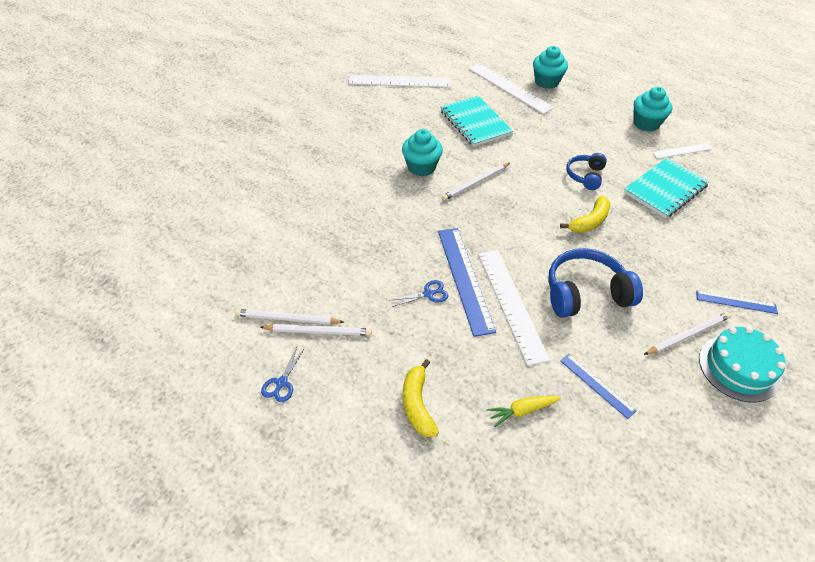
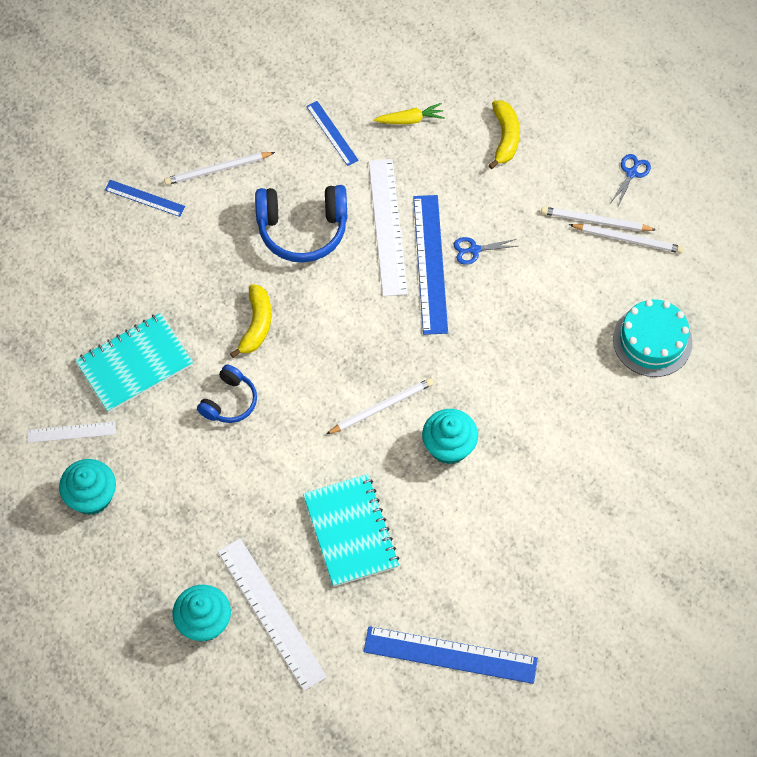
camera: 170 degrees left, 15 degrees up
white ruler [349,75,451,88] -> blue ruler [363,626,538,684]
yellow banana [560,196,610,233] -> yellow banana turned 135 degrees clockwise [230,284,272,358]
turquoise cake [699,327,786,403] -> turquoise cake moved to [613,299,693,377]

